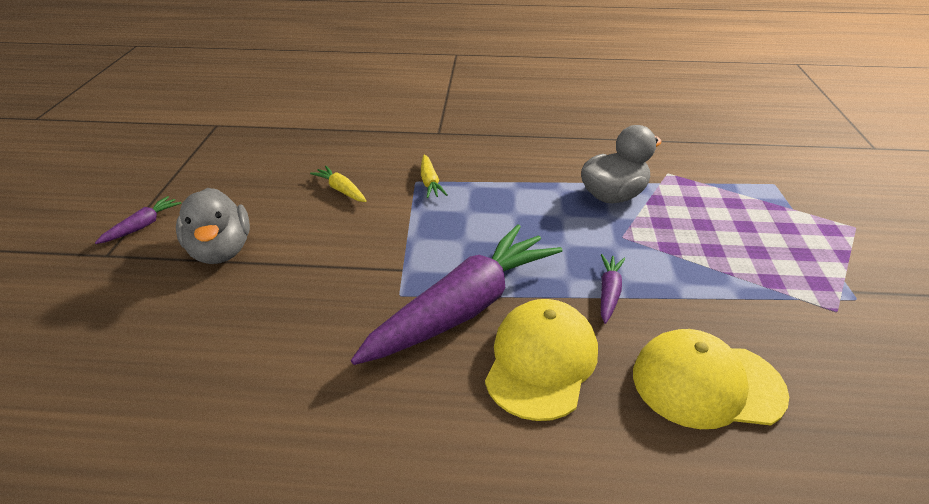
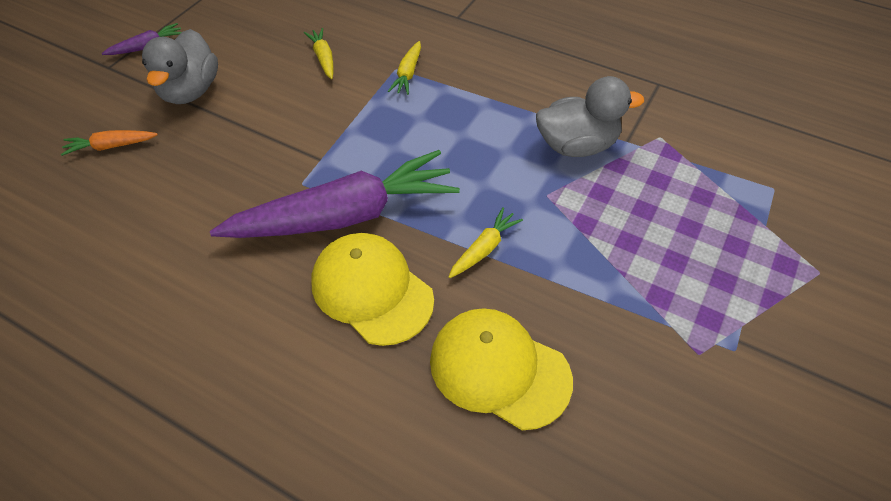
camera: 25 degrees right, 15 degrees up
yellow cap [485,299,598,421] -> yellow cap turned 90 degrees counterclockwise [311,233,434,346]
purple carrot [601,254,625,324] -> yellow carrot [448,207,523,278]
none -> orange carrot [61,130,158,156]

